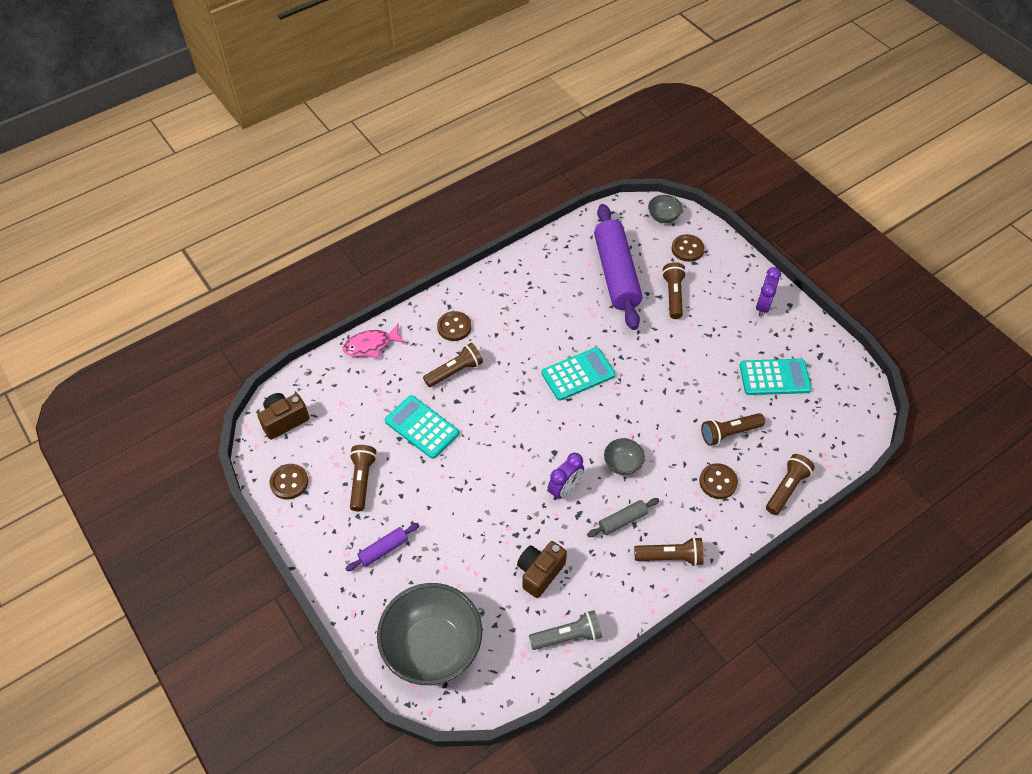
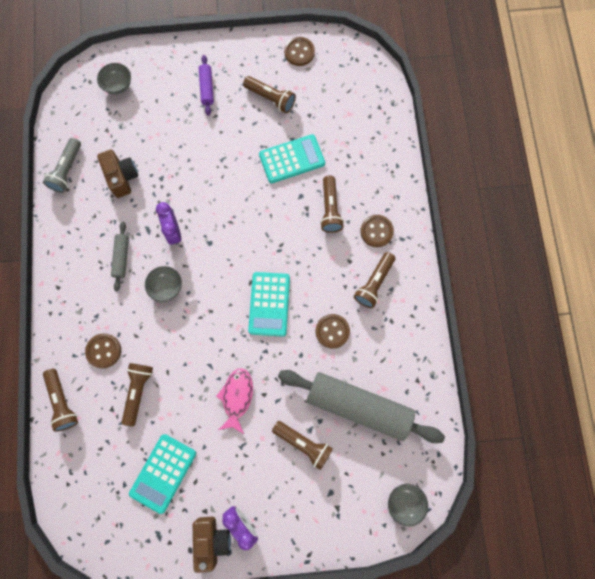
camera: 120 degrees right, 20 degrees up
brown camera [257,393,309,440] -> brown camera moved to [193,517,231,573]
pink fish [343,324,406,358] -> pink fish moved to [216,368,253,434]
grey bowl [377,583,482,685] -> grey bowl [97,63,131,95], size x0.44
purple rolling pin [594,204,642,330] -> grey rolling pin [278,370,445,443]
brown flashlight [634,537,704,566] -> brown flashlight moved to [354,252,395,308]
brown button [671,234,704,262] -> brown button moved to [315,314,350,349]

